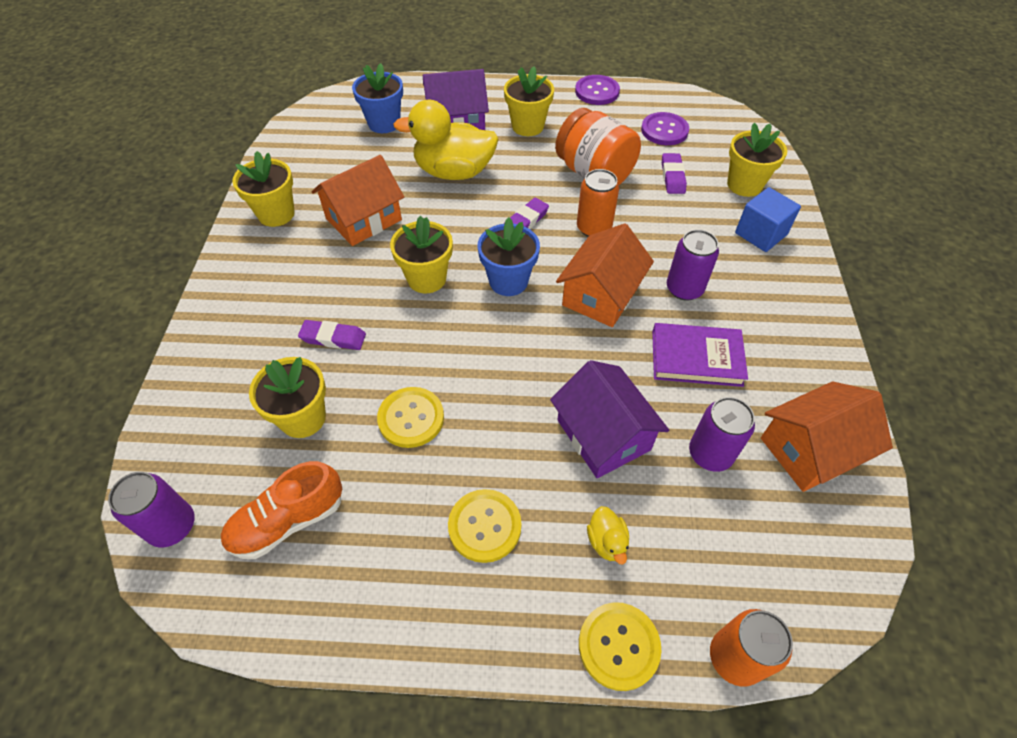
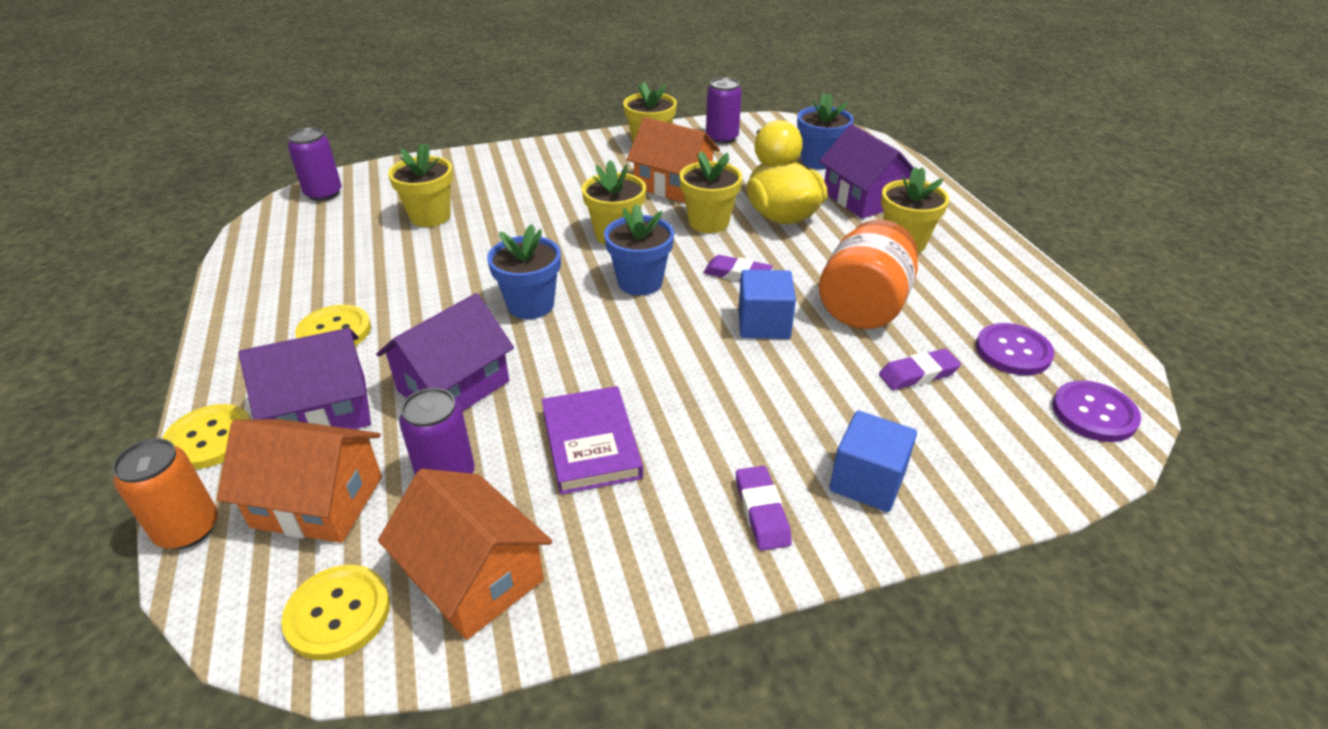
camera: 70 degrees right, 15 degrees down
orange shoe [221,461,342,559] -> none
purple eraser [298,320,366,350] -> purple eraser moved to [736,466,792,551]
yellow button [377,387,444,448] -> yellow button moved to [281,565,390,660]
orange house [556,223,654,327] -> orange house moved to [217,419,382,543]
purple button [575,75,620,105] -> purple button moved to [1052,380,1141,442]
orange can [577,169,619,237] -> blue cube [738,270,796,339]
yellow duck [587,506,629,565] -> purple house [239,328,371,429]
purple can [667,230,719,301] -> purple can moved to [706,77,742,144]
yellow flower pot [727,123,787,197] -> yellow flower pot moved to [680,151,742,233]
none -> blue flower pot [487,224,561,319]

